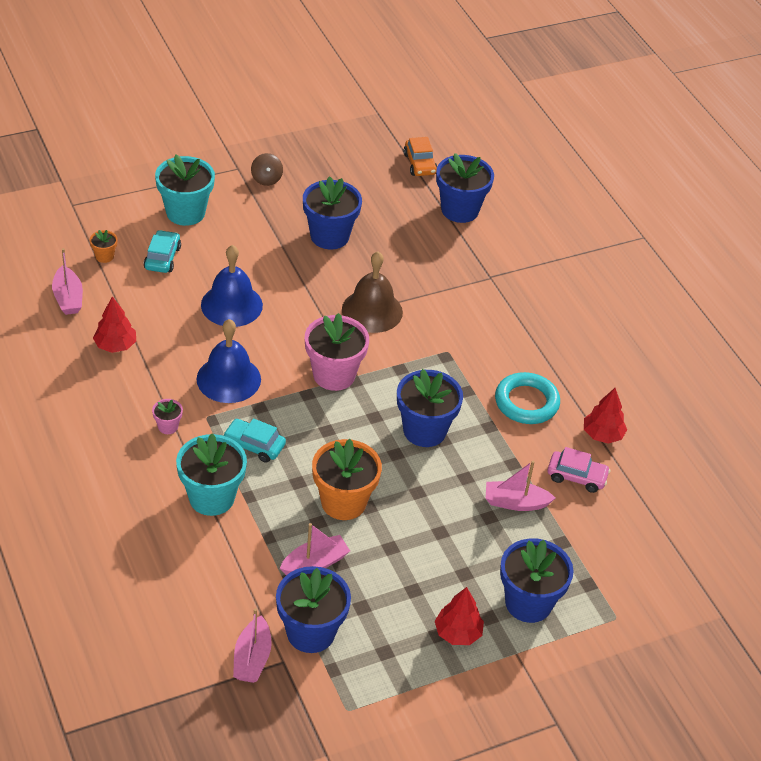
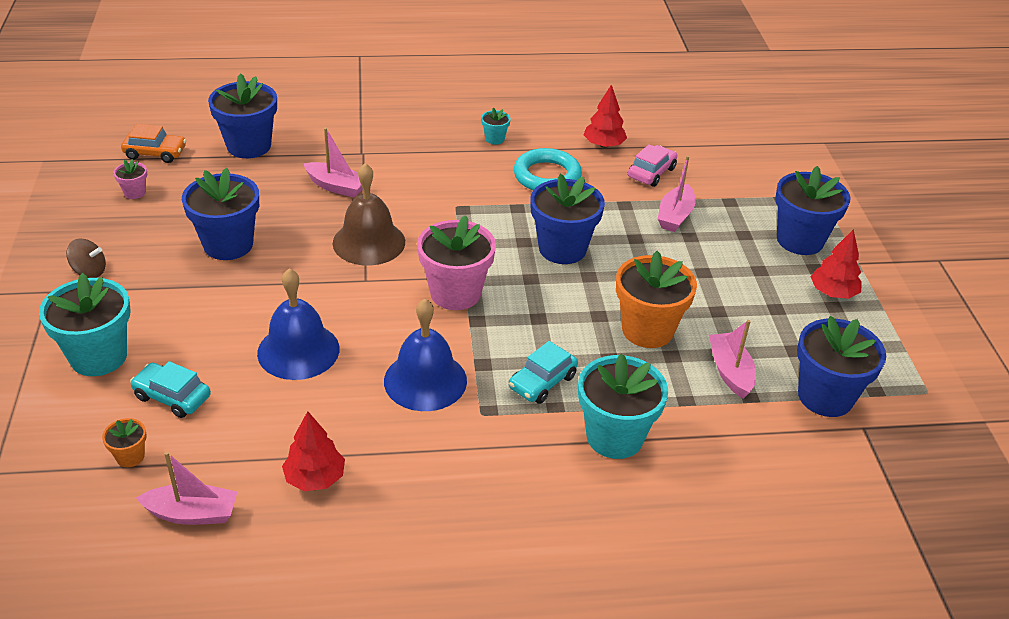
camera: 70 degrees left, 5 degrees down
pink flower pot [152,399,183,434] -> pink flower pot moved to [113,159,147,199]
pink boat [233,608,272,683] -> pink boat moved to [304,128,363,197]
none -> turquoise flower pot [481,107,511,144]

